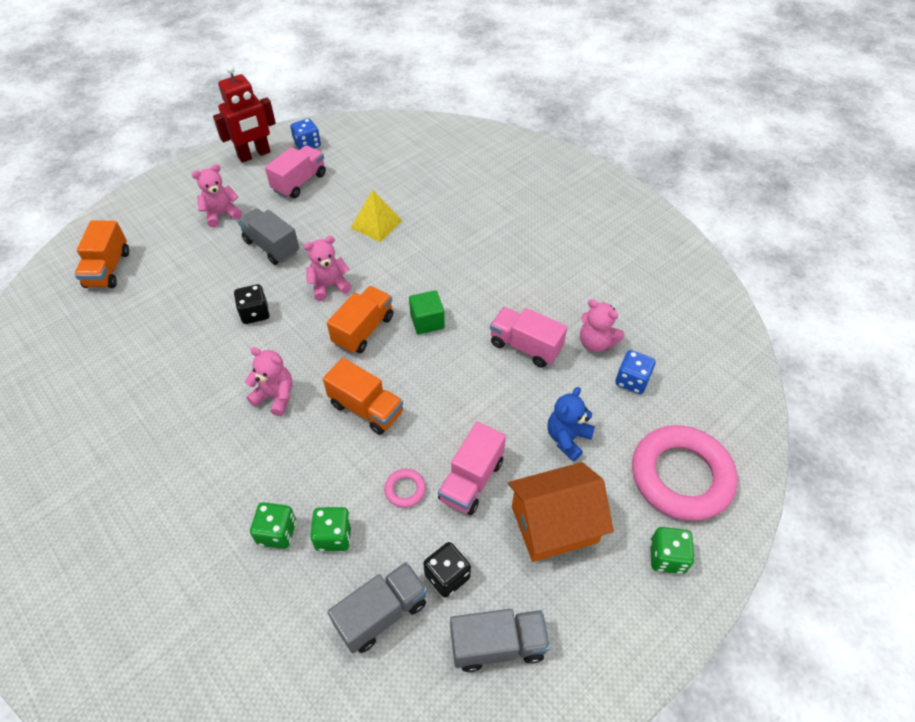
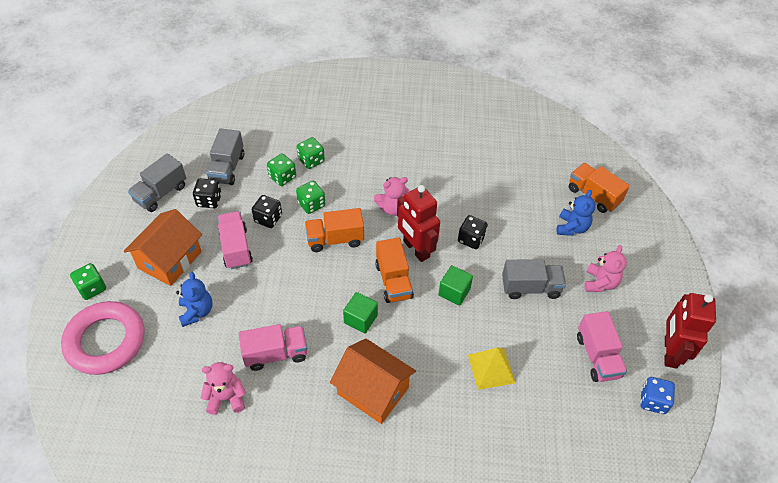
camera: 135 degrees right, 0 degrees up
pink teddy bear [304,236,352,301] -> green cube [439,265,473,306]
pink ring [384,469,426,508] -> black dice [252,195,282,228]
blue dice [615,350,656,394] -> none
none -> green dice [296,181,325,214]
none -> orange house [330,339,416,424]
none -> red robot [397,185,440,262]
none -> blue teddy bear [556,190,595,236]

